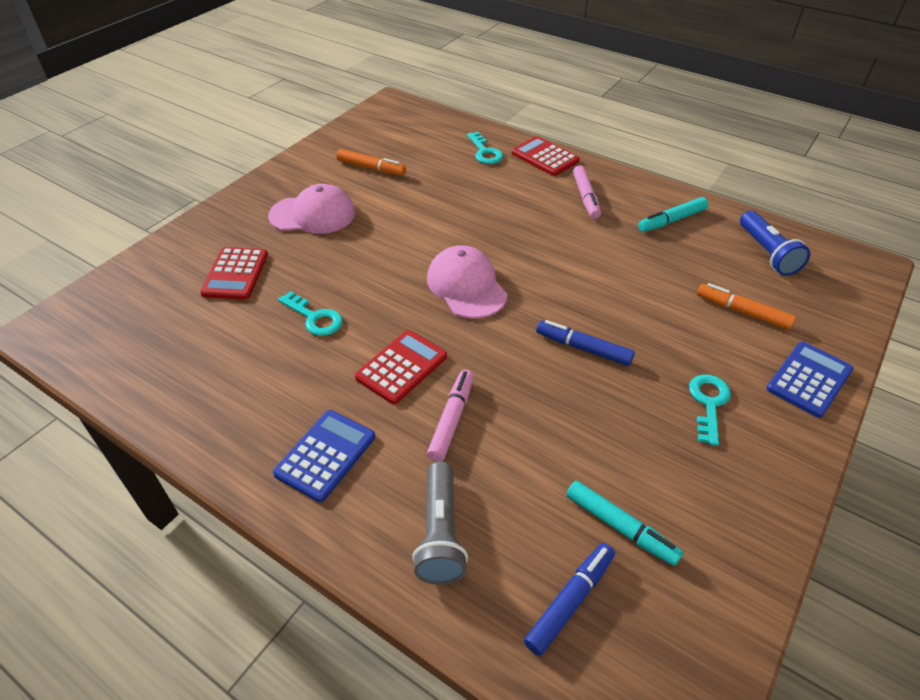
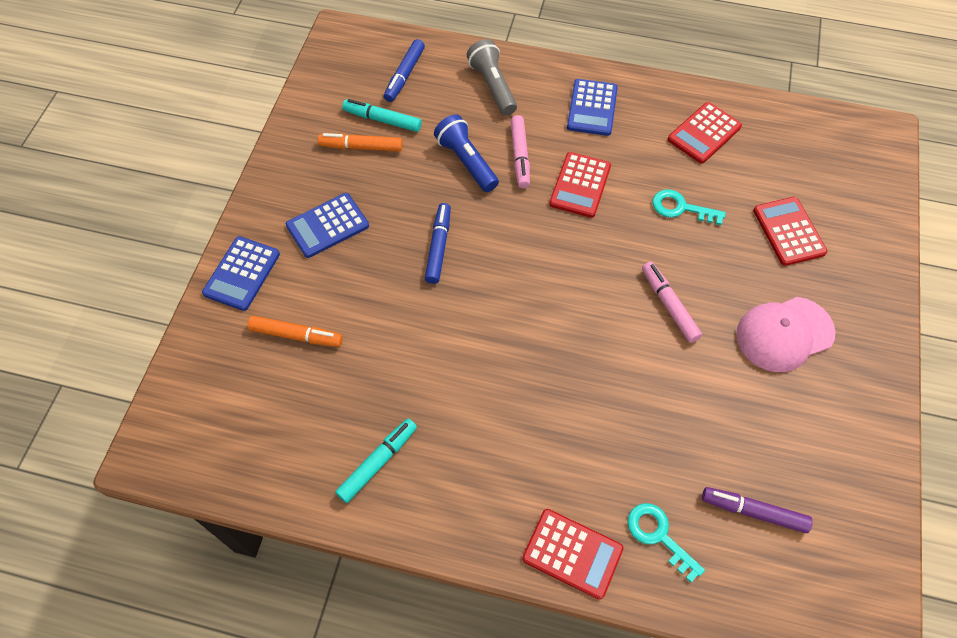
camera: 160 degrees right, 15 degrees up
orange marker [336,149,406,176] -> orange marker moved to [318,133,403,152]
pink cap [427,245,508,319] -> none
blue marker [536,320,635,366] -> blue marker turned 90 degrees counterclockwise [425,203,451,284]
pink marker [573,165,601,219] -> pink marker moved to [642,262,702,343]
turquoise key [689,374,731,446] -> blue calculator [286,193,369,258]
blue flashlight [740,211,810,276] -> blue flashlight moved to [434,114,499,192]
none -> red calculator [668,102,742,164]
none -> purple marker [702,487,813,533]

